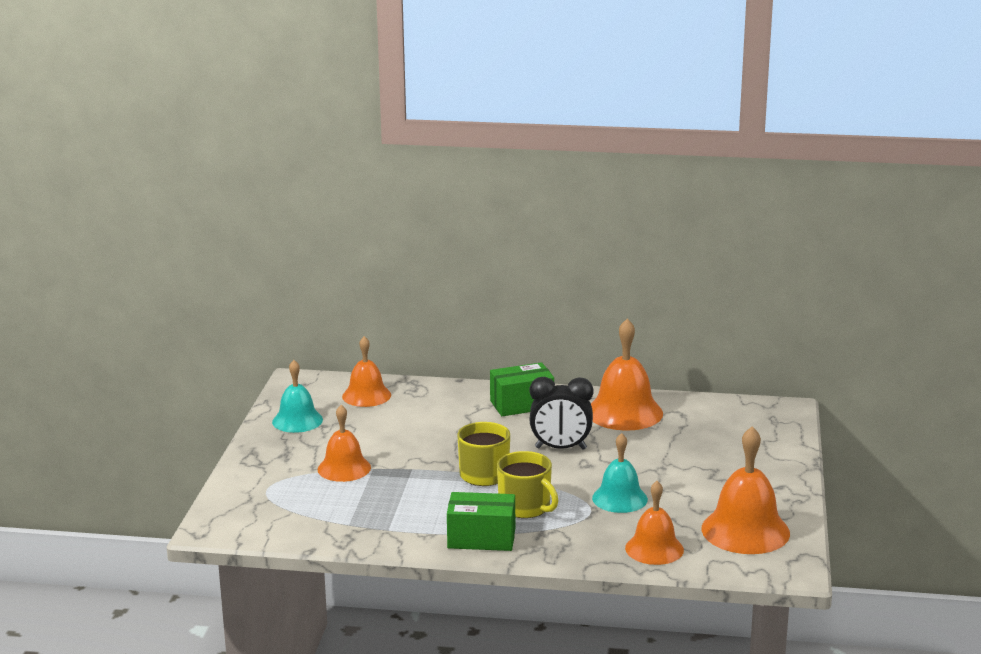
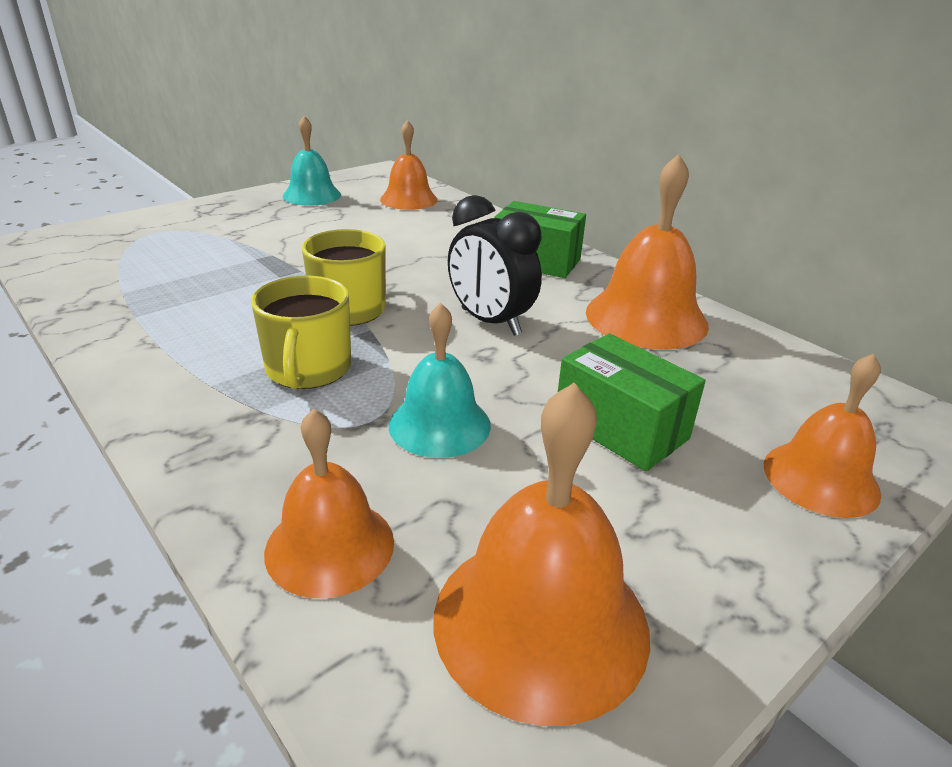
camera: 40 degrees right, 10 degrees up
orange bell [317,405,371,482] -> orange bell moved to [764,353,881,518]
green box [447,492,515,551] -> green box moved to [558,333,706,471]

